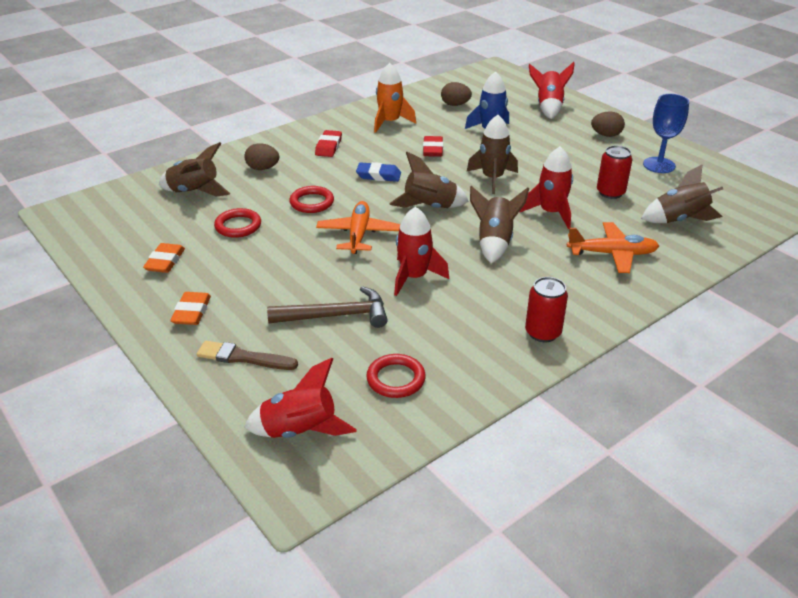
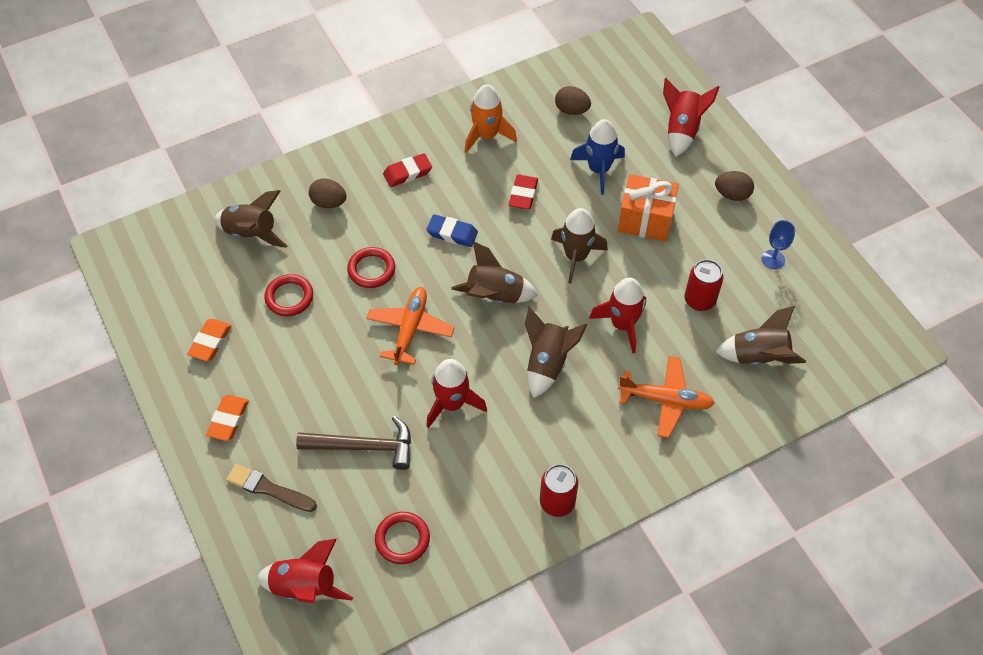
camera: 10 degrees right, 20 degrees up
red eraser [315,130,342,157] -> red eraser turned 45 degrees clockwise [383,153,432,187]
blue goblet [643,94,689,173] -> blue goblet [762,220,795,269], size x0.64
none -> orange gift [618,174,679,242]

